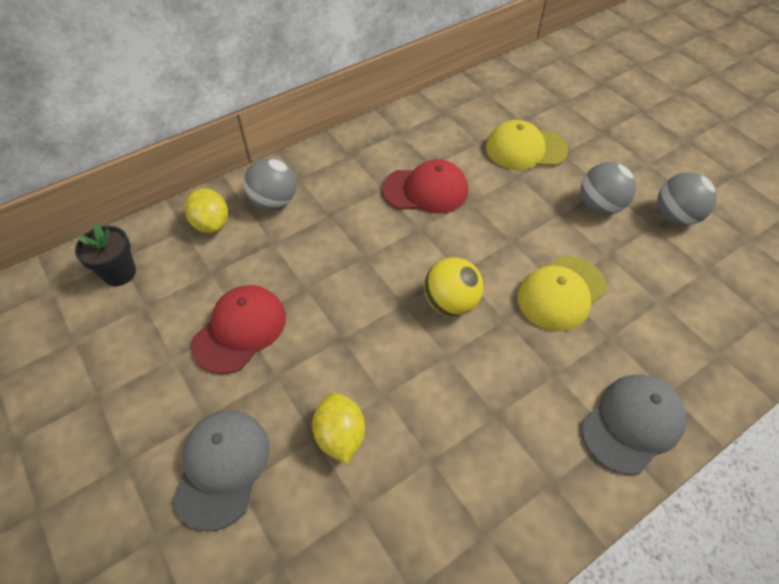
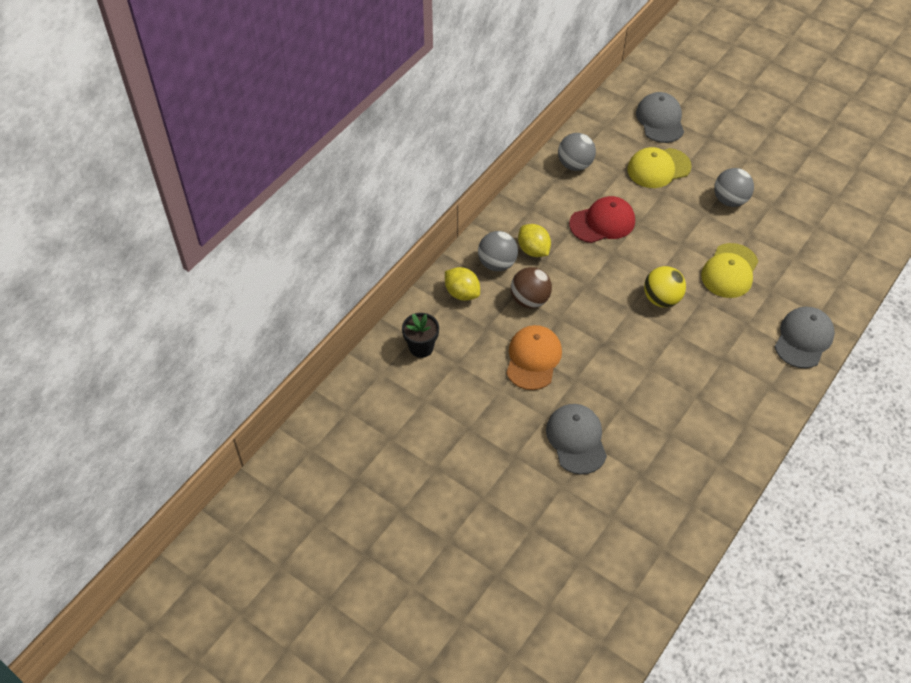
camera: 20 degrees left, 0 degrees up
red cap [191,285,286,374] -> orange cap [506,325,562,390]
yellow lemon [312,392,365,464] -> yellow lemon moved to [518,224,551,257]
grey ball [657,172,717,226] -> grey ball moved to [558,133,596,171]
none -> brown ball [511,267,552,308]
none -> grey cap [636,92,684,143]

